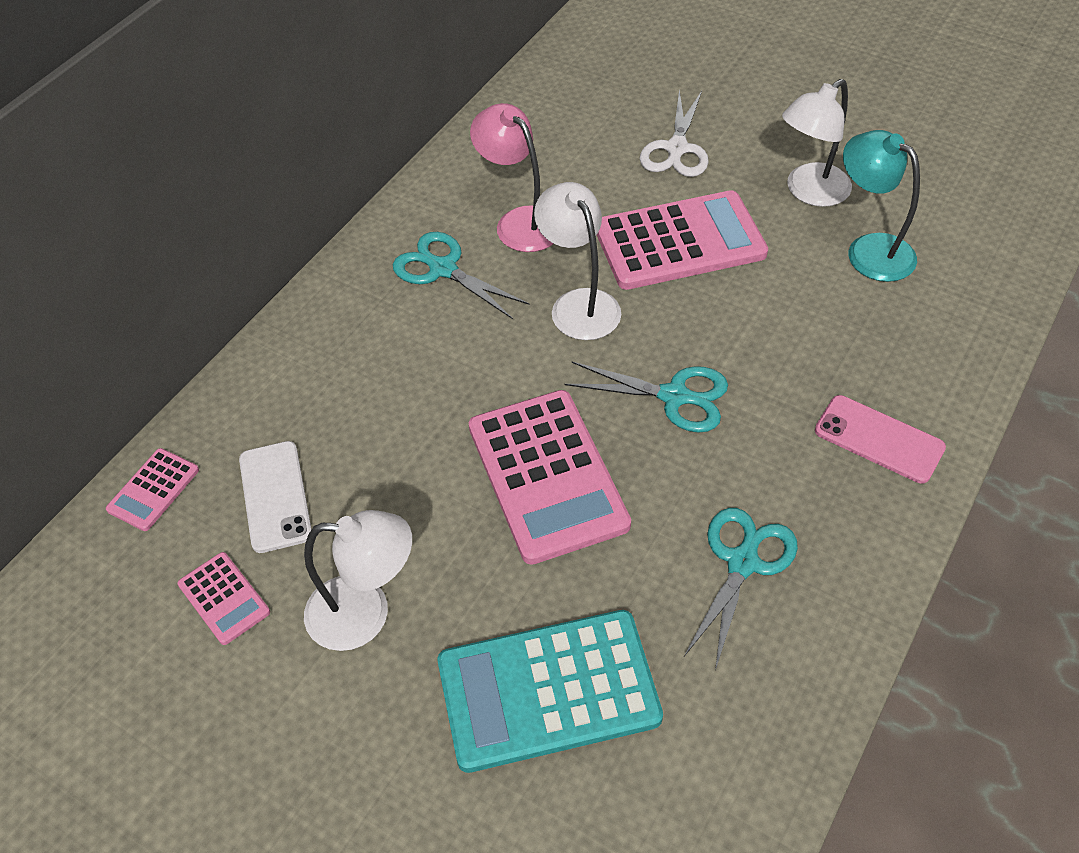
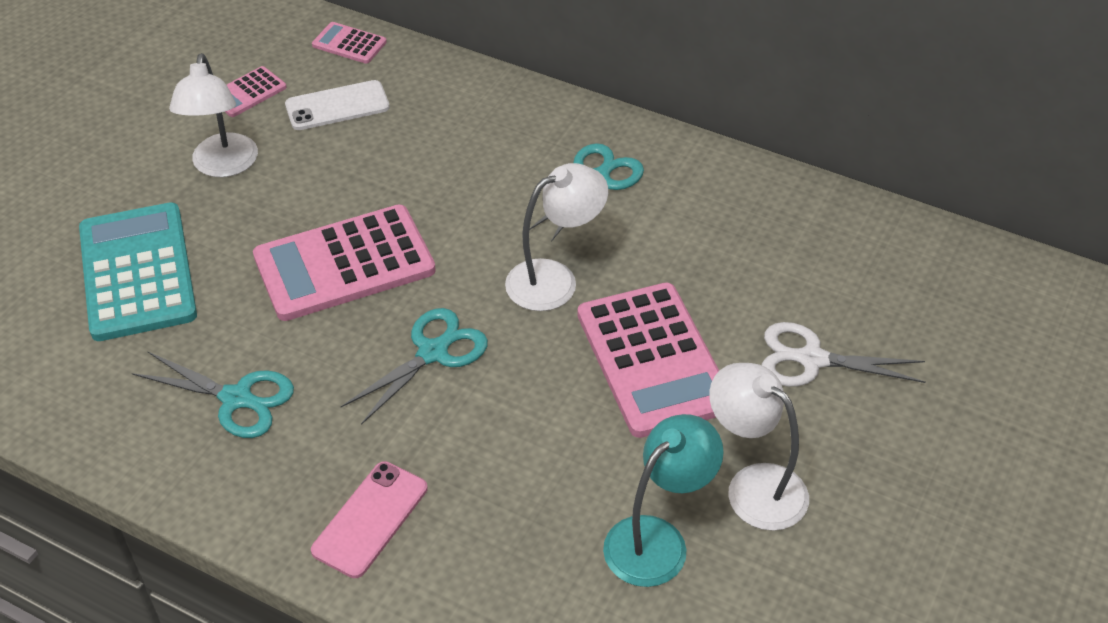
camera: 85 degrees right, 5 degrees down
pink lamp [470,103,553,252] -> none
turquoise scissors [565,362,728,433] -> turquoise scissors turned 150 degrees counterclockwise [341,308,488,425]

